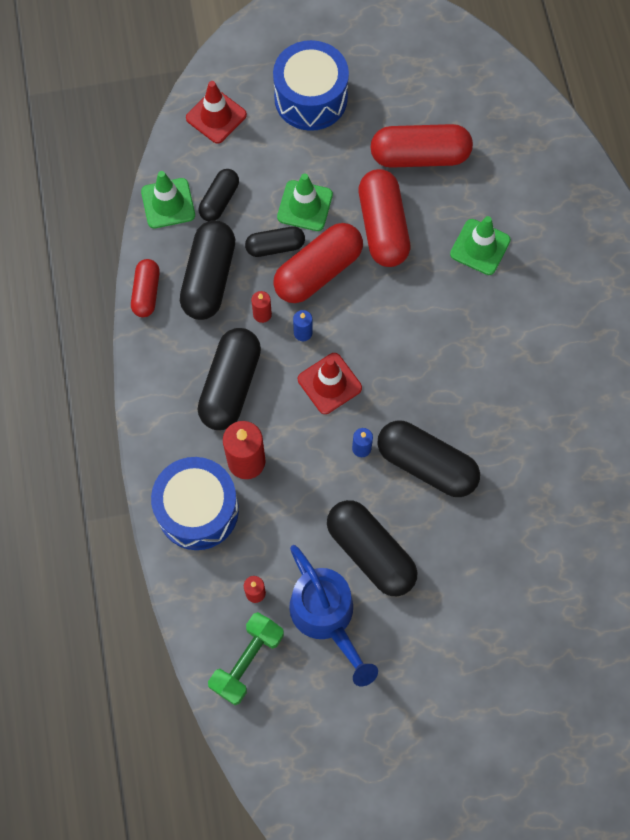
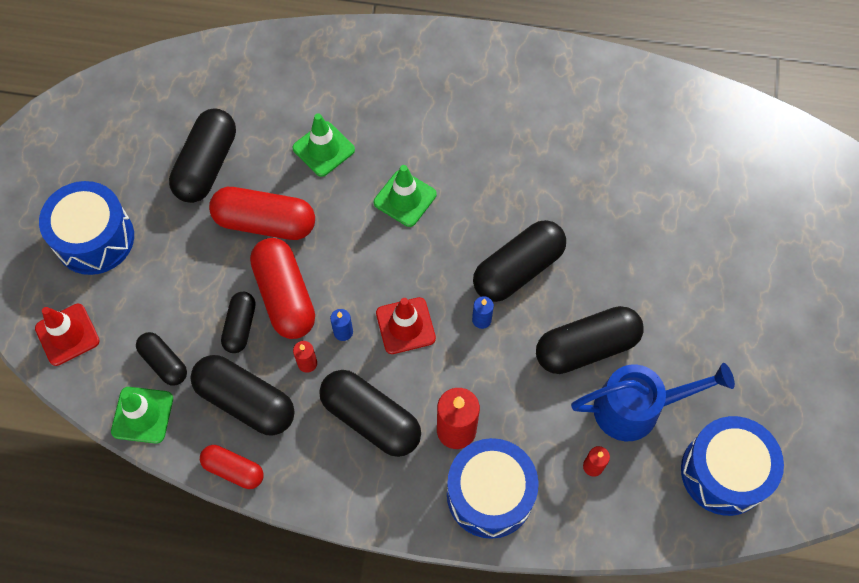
camera: 70 degrees left, 5 degrees down
green dumbbell [208,612,284,705] -> none
green traffic cone [277,173,333,231] -> green traffic cone moved to [374,165,436,227]
red capsule [370,124,473,168] -> black capsule [169,108,236,203]
none -> blue drum [681,416,784,516]

